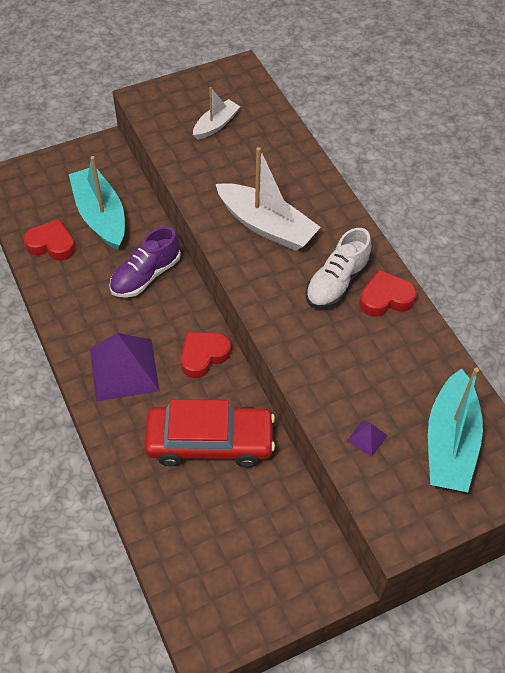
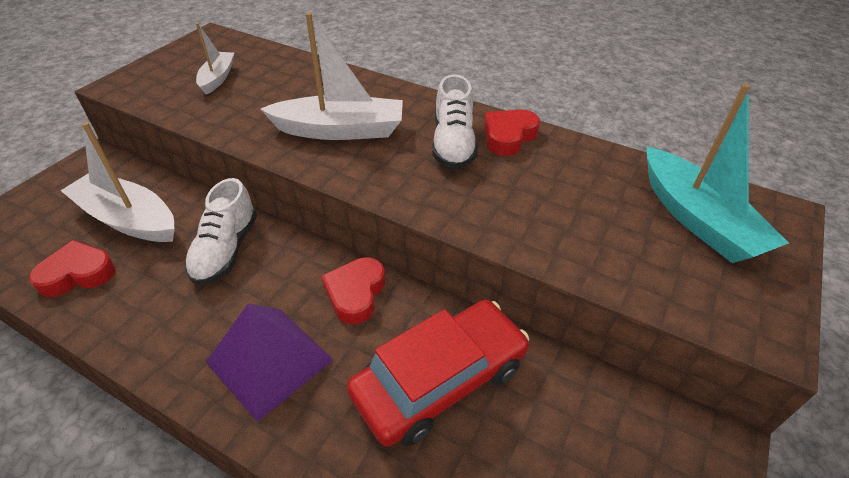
camera: 35 degrees left, 10 degrees down
turquoise boat [69,156,125,250] -> white boat [61,122,175,242]
purple shoe [109,226,181,298] -> white shoe [185,178,257,285]
purple pyramid [347,420,388,457] -> none

